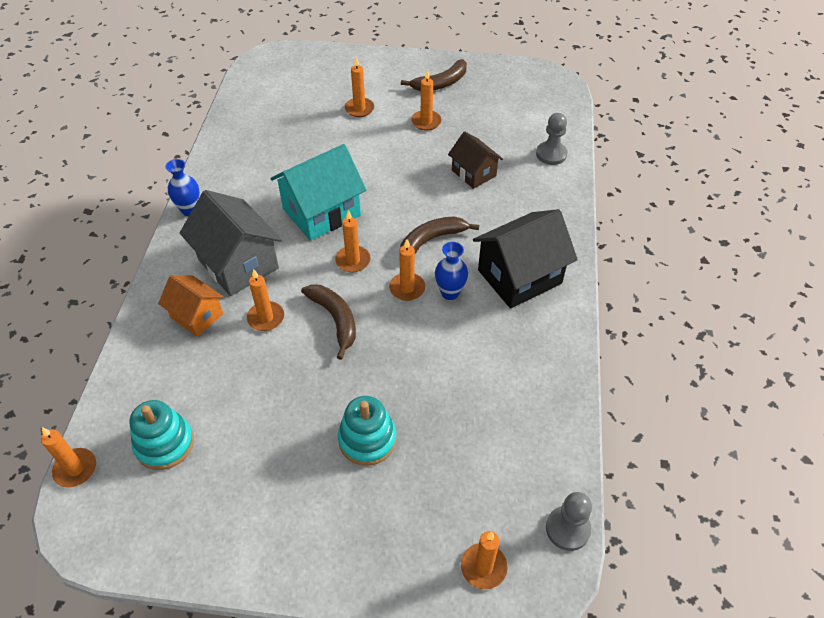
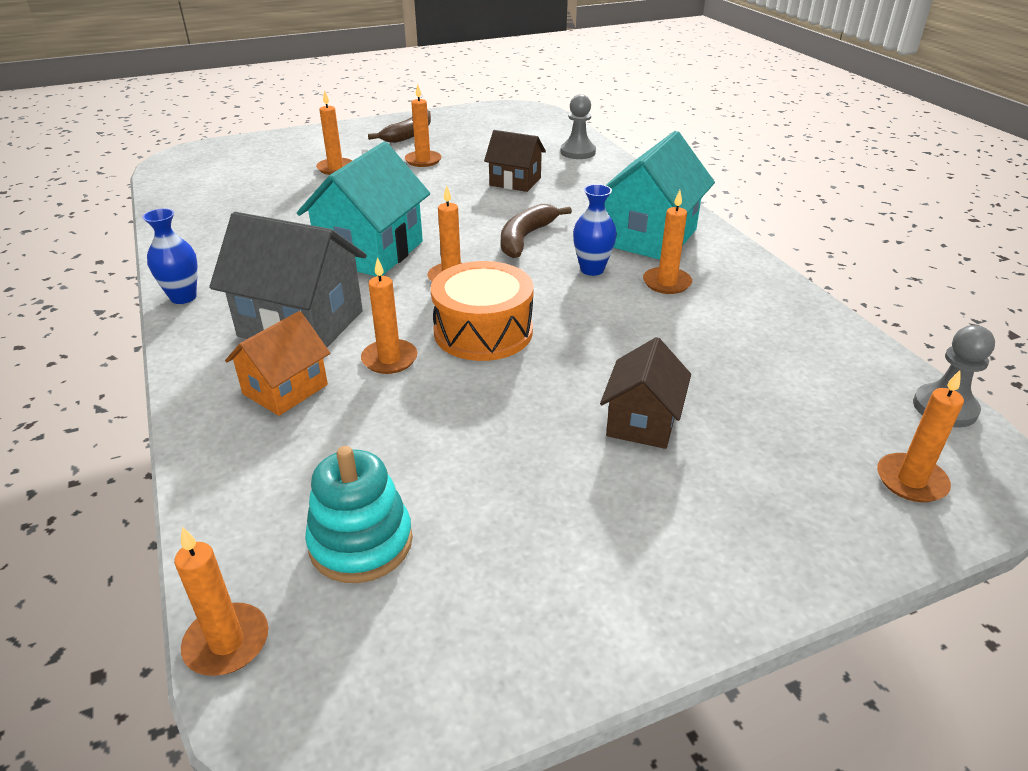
camera: 30 degrees left, 15 degrees down
orange house [158,275,224,337] -> orange house turned 60 degrees counterclockwise [225,311,330,416]
brown banana [301,284,356,360] -> orange drum [431,261,534,361]
turquoise stacking toy [338,396,397,466] -> brown house [600,337,691,449]
orange candle [389,239,425,301] -> orange candle moved to [643,190,692,294]
black house [473,209,578,309] -> turquoise house [604,131,715,260]

